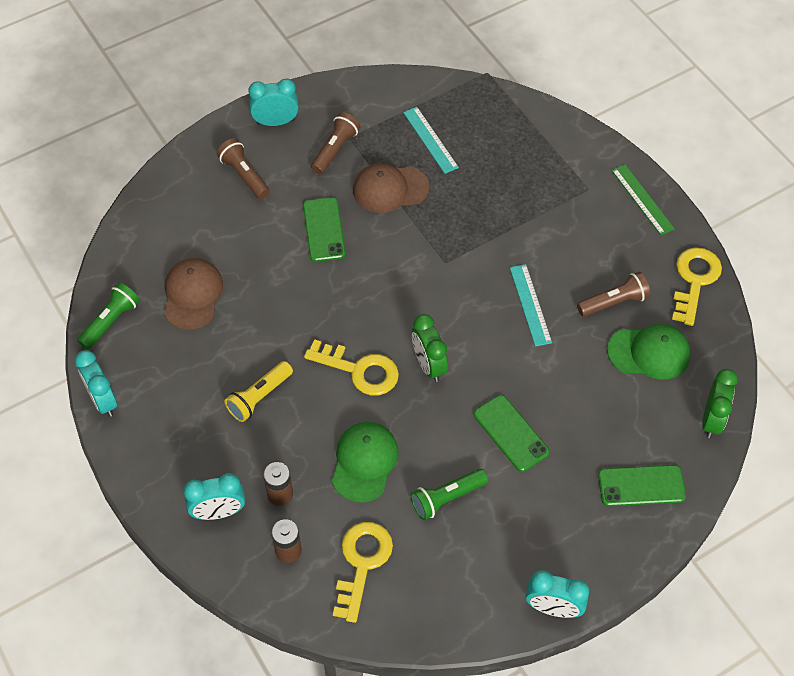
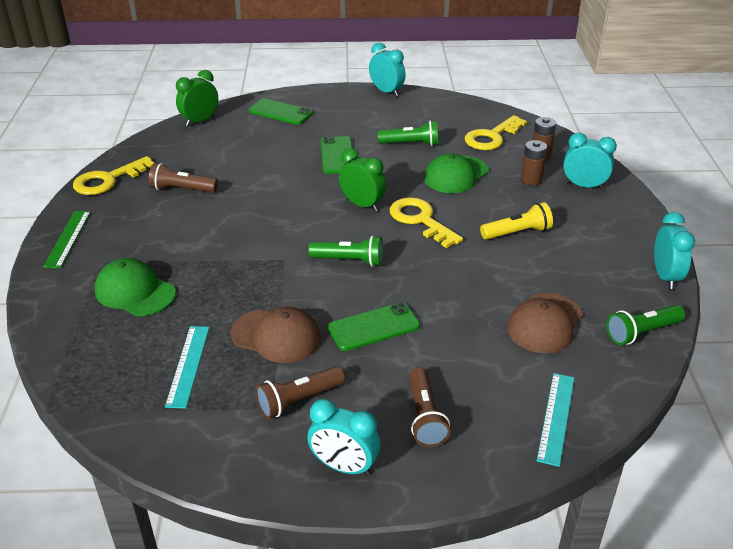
camera: 150 degrees left, 20 degrees down
green phone [303,197,346,262] -> green phone turned 45 degrees clockwise [328,302,420,351]
green clock [412,314,448,382] -> green clock turned 60 degrees counterclockwise [339,148,386,212]
turquoise ruler [510,264,552,347] -> turquoise ruler moved to [537,373,574,467]
green cap [607,324,691,380] -> green cap moved to [94,258,176,316]
none -> green flashlight [308,236,383,267]

